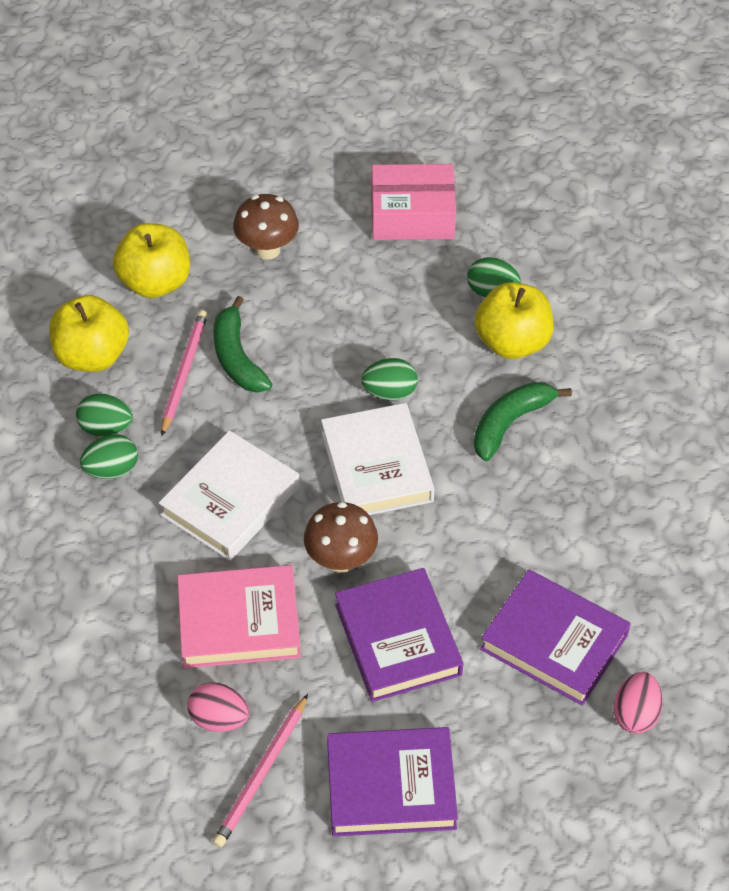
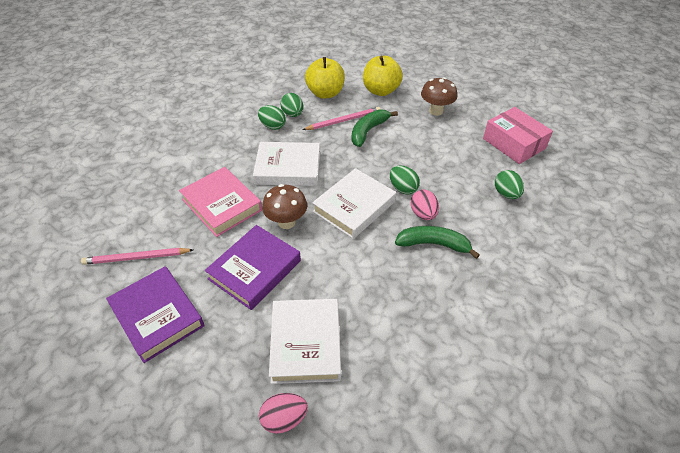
camera: 55 degrees right, 5 degrees down
pink egg [188,683,249,732] -> pink egg moved to [411,189,439,220]
yellow apple [475,282,554,359] -> none
purple book [480,569,631,706] -> white book [269,299,341,384]

